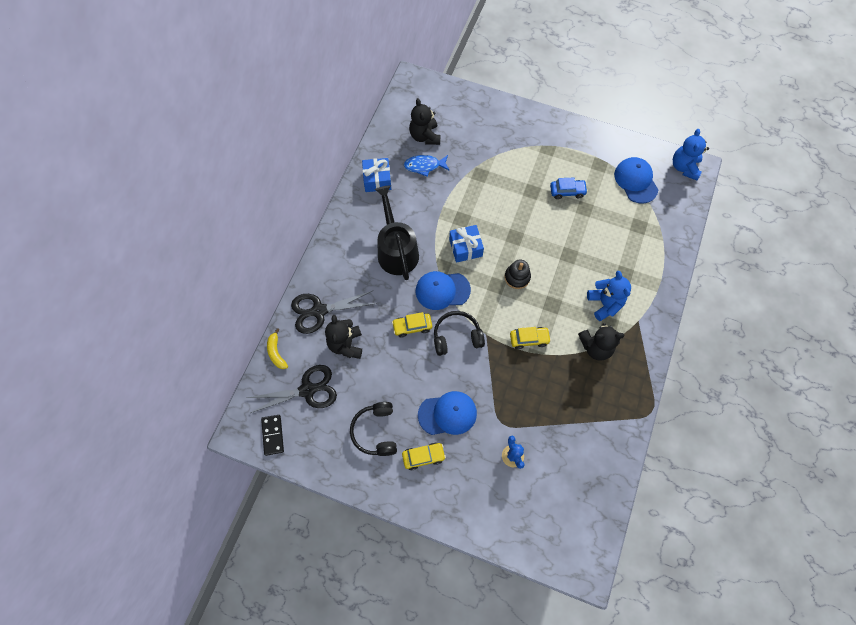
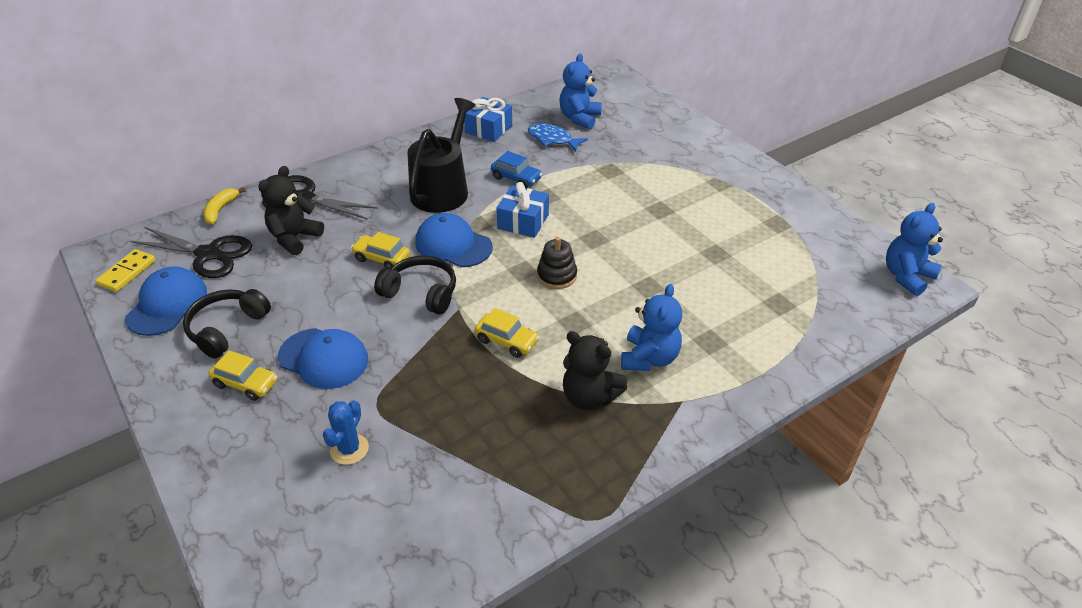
camera: 35 degrees right, 25 degrees down
black domino [261,415,284,456] -> yellow domino [96,249,156,292]
black teddy bear [409,98,440,145] -> blue teddy bear [559,53,602,129]
blue car [550,178,588,199] -> blue car moved to [491,151,542,189]
blue cap [614,157,658,204] -> blue cap moved to [125,267,207,336]

